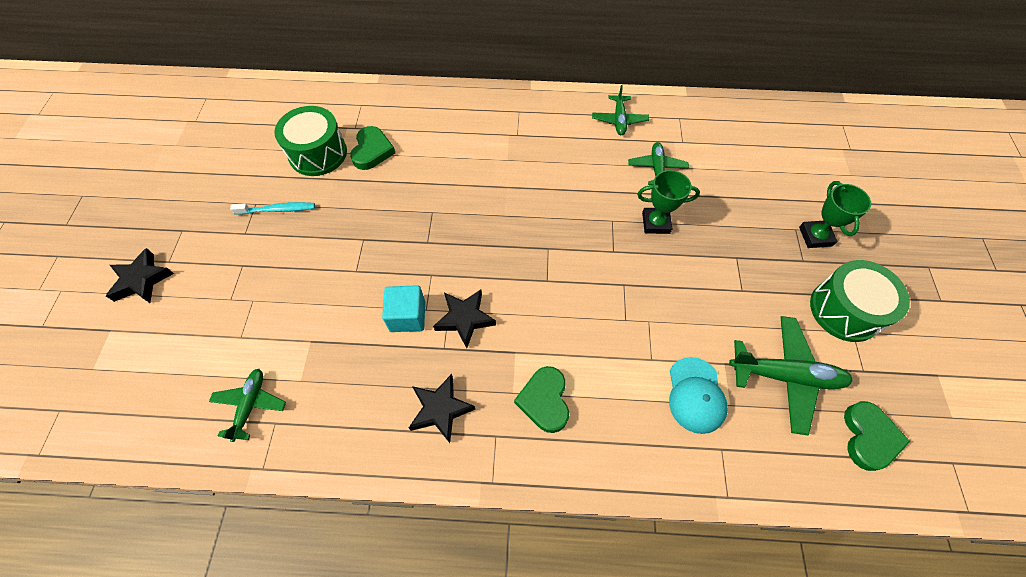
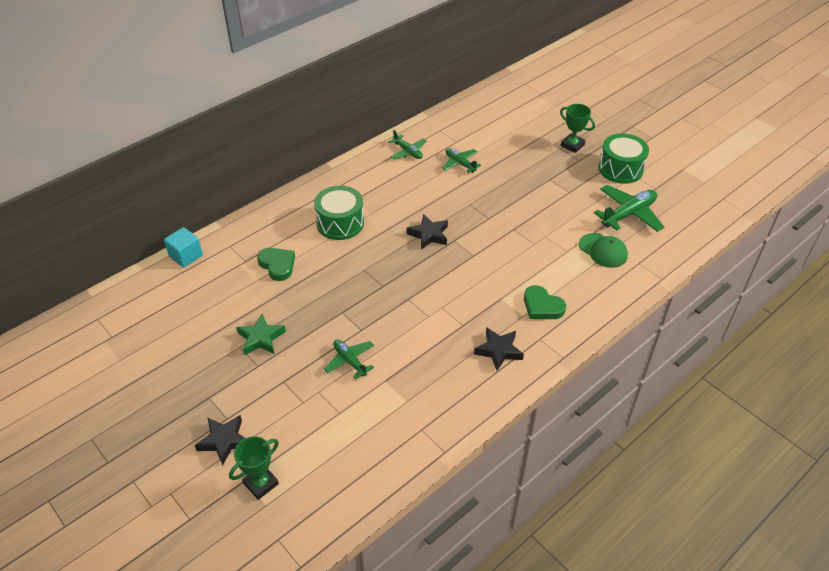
camera: 45 degrees left, 15 degrees down
green plane [209,369,286,442] -> green plane moved to [324,340,374,379]
turquoise toothbrush [230,202,315,215] -> green star [236,314,286,355]
green drum [274,106,347,176] -> green drum moved to [314,186,364,240]
turquoise cube [382,285,425,332] -> turquoise cube moved to [164,227,203,268]
black star [433,290,496,348] -> black star moved to [407,214,448,250]
green trophy [637,170,700,234] -> green trophy moved to [229,436,279,500]
turquoise cap [669,357,728,434] -> green cap [579,233,628,268]
green heart [844,401,910,471] -> none

